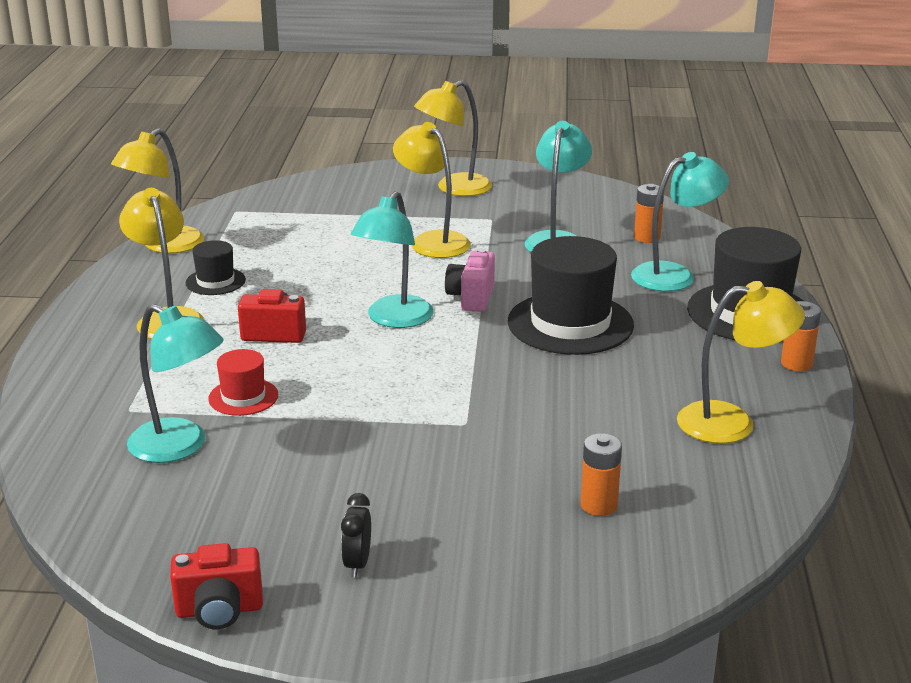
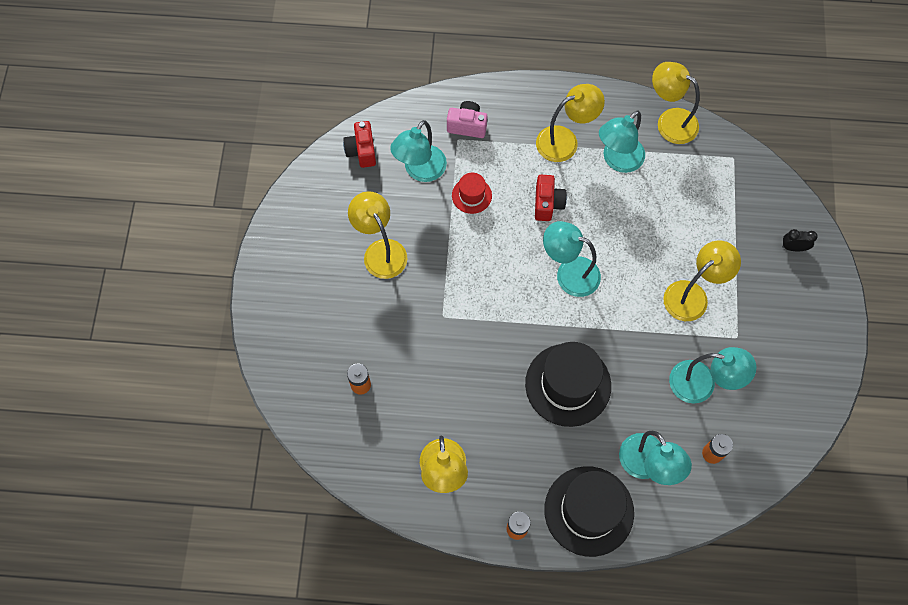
camera: 90 degrees right, 40 degrees up
red camera [170,543,263,629] -> red camera moved to [343,121,376,168]
black hat [185,240,246,295] -> turquoise lamp [599,110,645,173]
black clock [341,493,371,577] -> black clock moved to [782,229,818,251]
yellow lamp [414,80,492,196] -> yellow lamp moved to [348,191,407,279]
pink camera [445,248,495,312] -> pink camera moved to [447,101,487,138]

